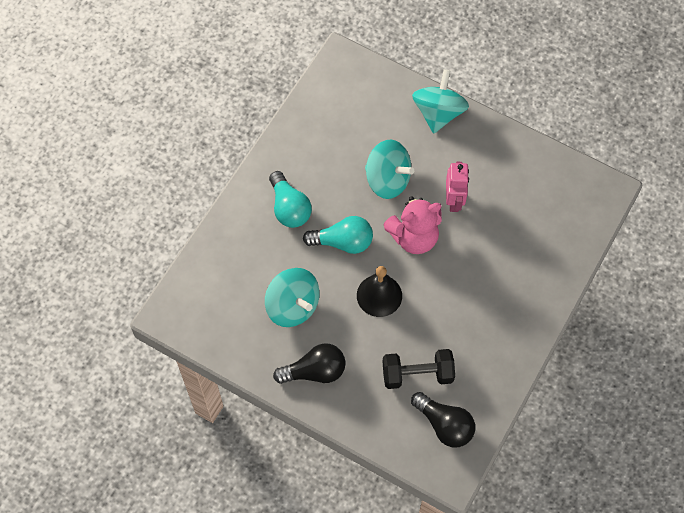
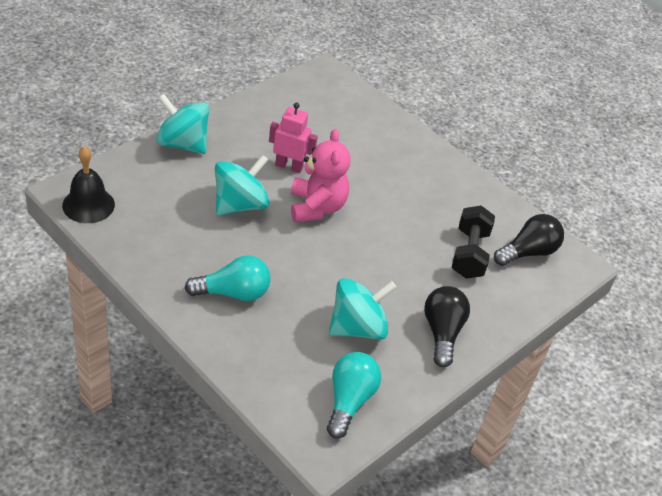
camera: 80 degrees left, 20 degrees down
turquoise light bulb [303,216,373,254] -> turquoise light bulb moved to [327,352,381,439]
black bell [357,266,402,317] -> black bell moved to [62,146,115,223]

